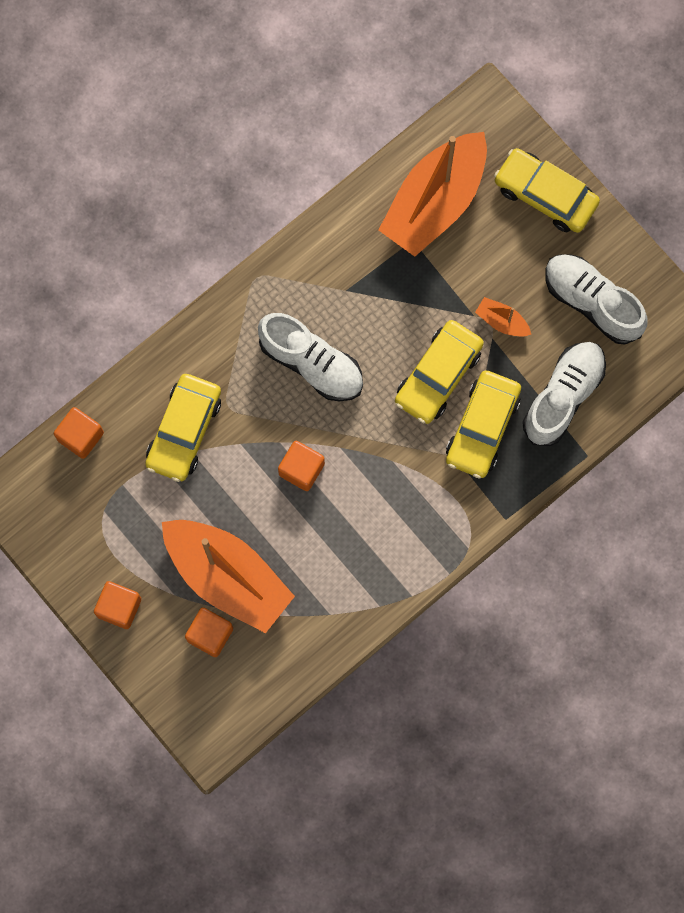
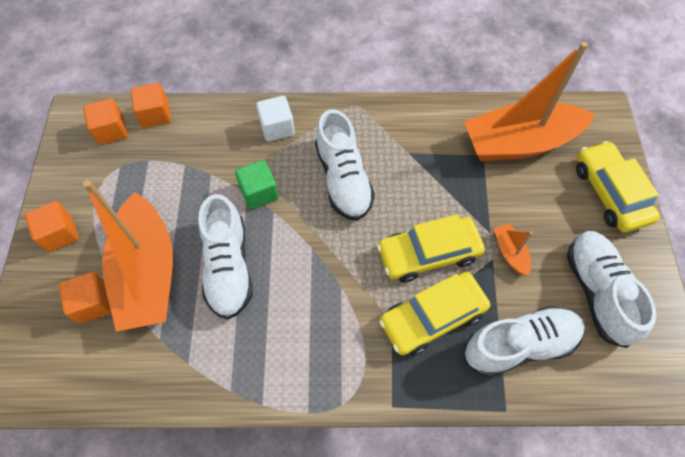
camera: 40 degrees right, 15 degrees down
yellow car [145,374,221,482] -> none
orange cube [278,441,325,491] -> orange cube moved to [83,98,128,145]
none -> white shoe [198,194,253,319]
none -> green cube [235,160,279,209]
none -> white cube [256,96,295,142]

